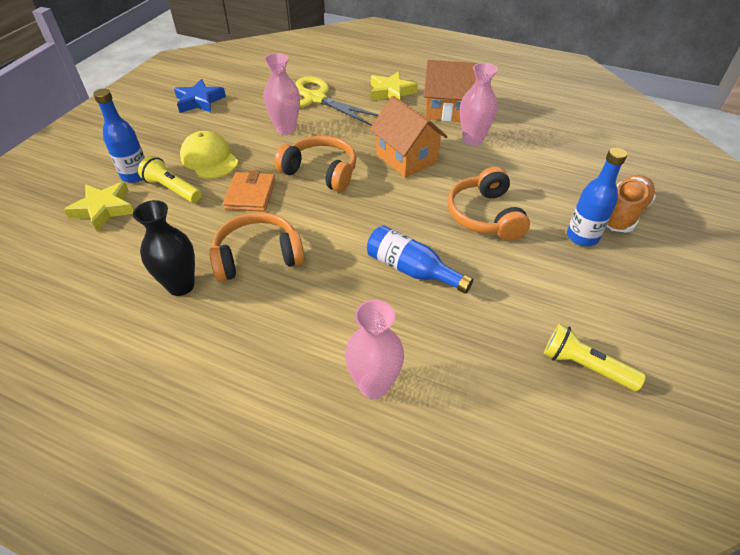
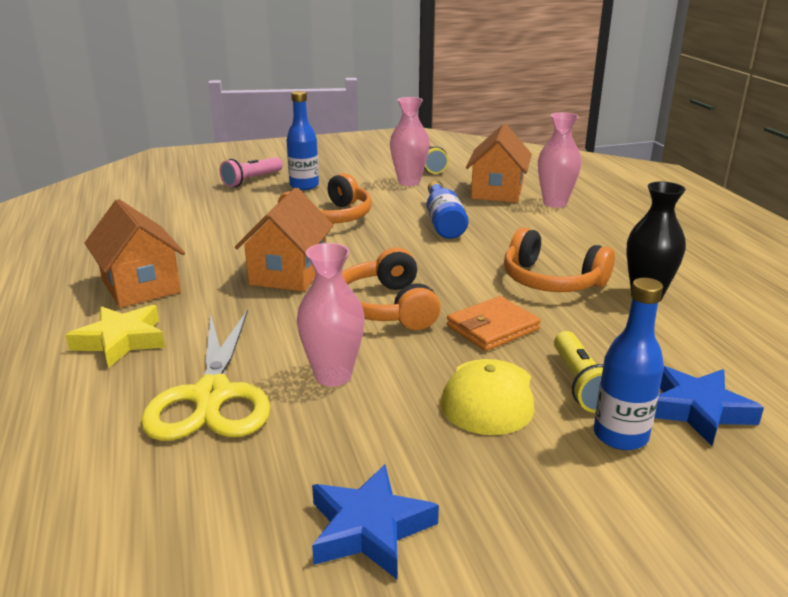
camera: 130 degrees left, 20 degrees down
yellow star [64,182,134,232] -> blue star [654,366,764,446]
pink vase [460,63,498,146] -> pink vase moved to [390,97,430,186]
orange shoe [606,175,656,233] -> pink flashlight [220,157,283,187]
none -> orange house [466,124,532,203]

